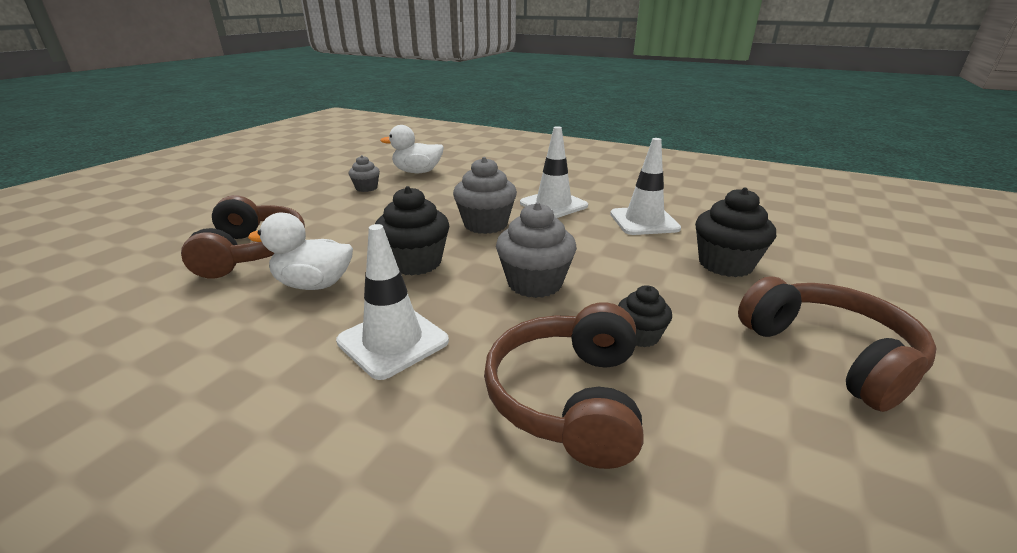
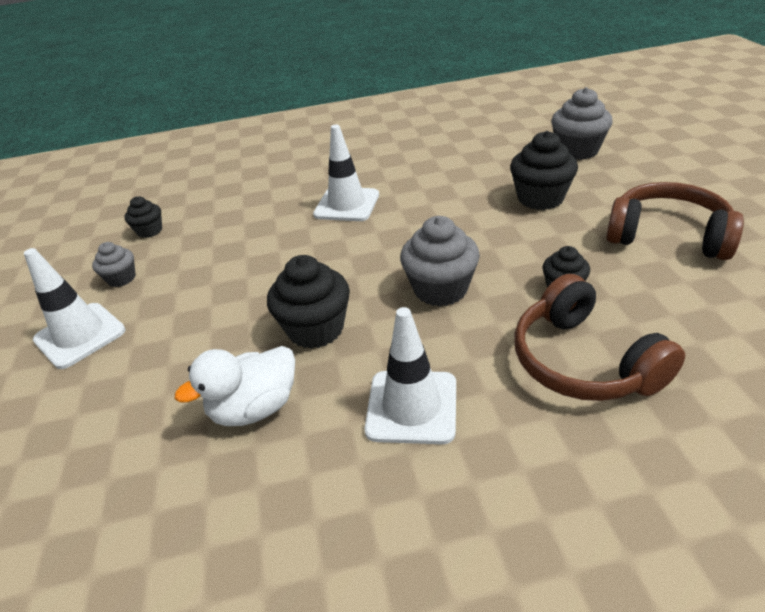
camera: 35 degrees left, 10 degrees up
brown headphones [181,195,305,279] -> none
white duck [380,125,444,173] -> black cupcake [125,196,162,238]
grey cupcake [453,157,517,234] -> grey cupcake moved to [551,87,613,160]
white traffic cone [610,138,681,235] -> white traffic cone moved to [24,248,126,369]

